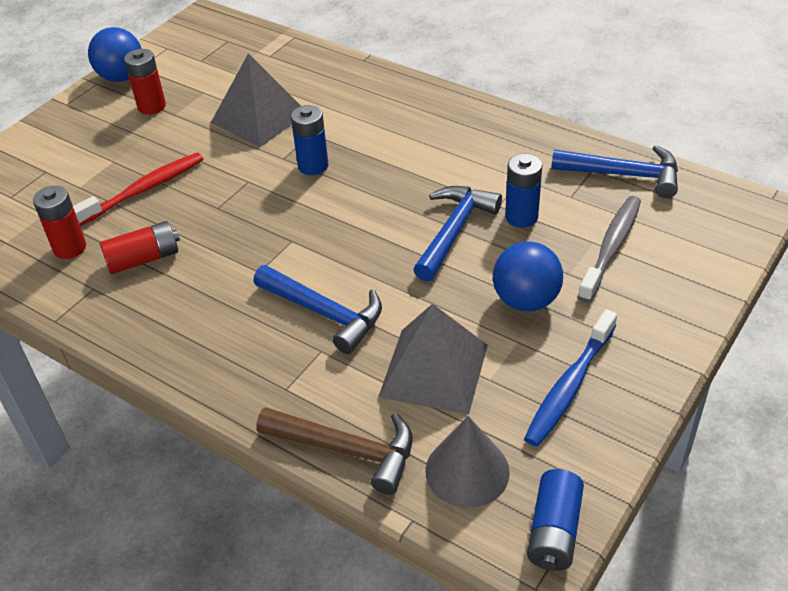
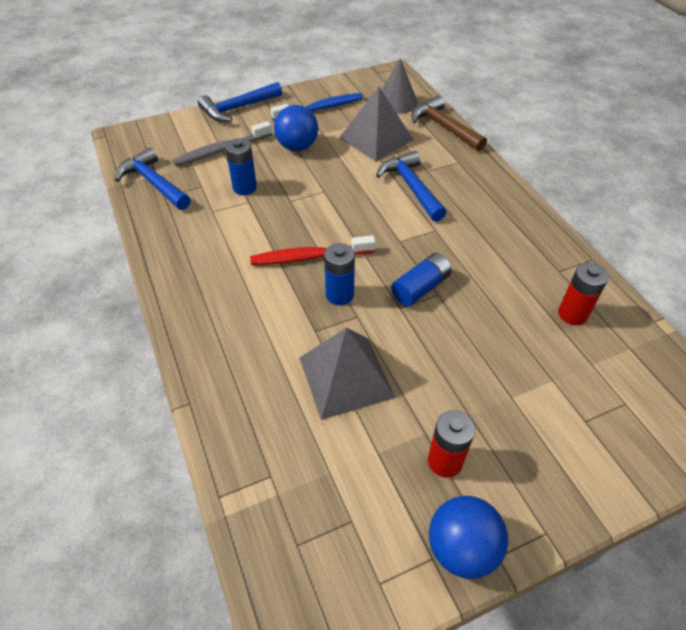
camera: 150 degrees left, 5 degrees up
red toothbrush [73,153,203,226] -> red toothbrush moved to [250,235,376,265]
red battery [100,221,180,274] -> none
blue hammer [413,186,502,282] -> blue hammer moved to [198,82,282,122]
blue battery [527,469,584,571] -> blue battery moved to [391,253,452,306]

